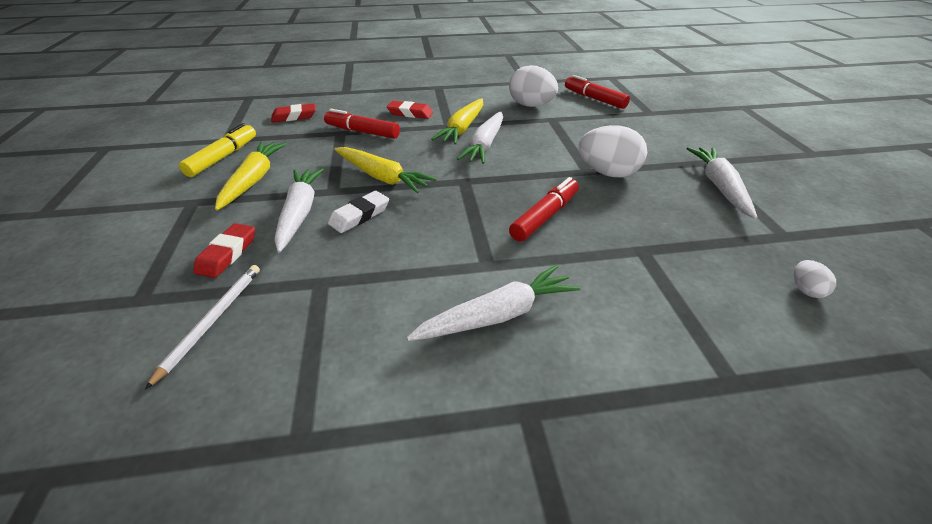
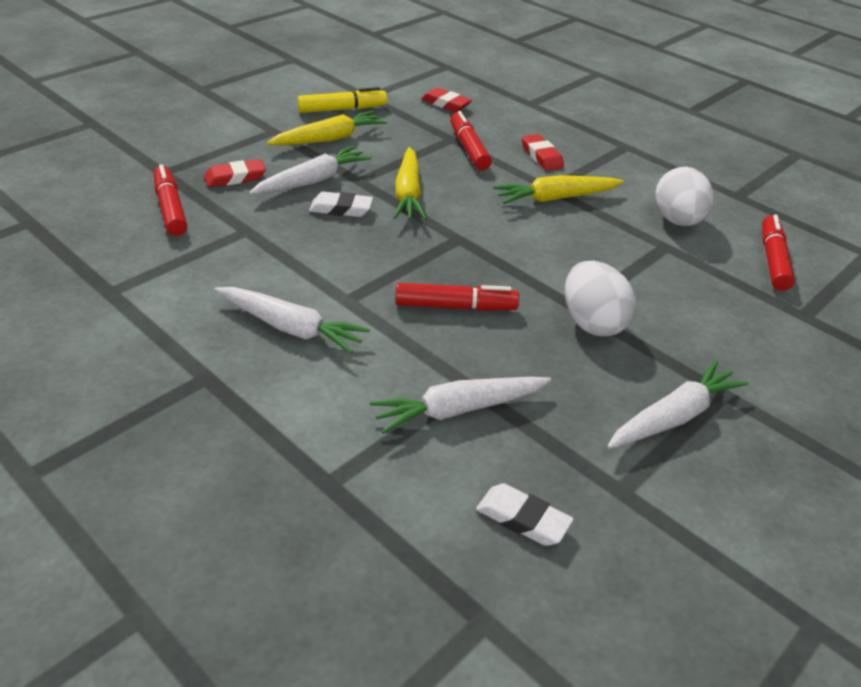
camera: 50 degrees right, 0 degrees up
white pencil [145,265,260,390] -> red marker [154,164,187,236]
white carrot [457,111,503,164] -> white carrot moved to [370,377,551,434]
white egg [794,260,836,298] -> white eraser [476,483,574,546]

